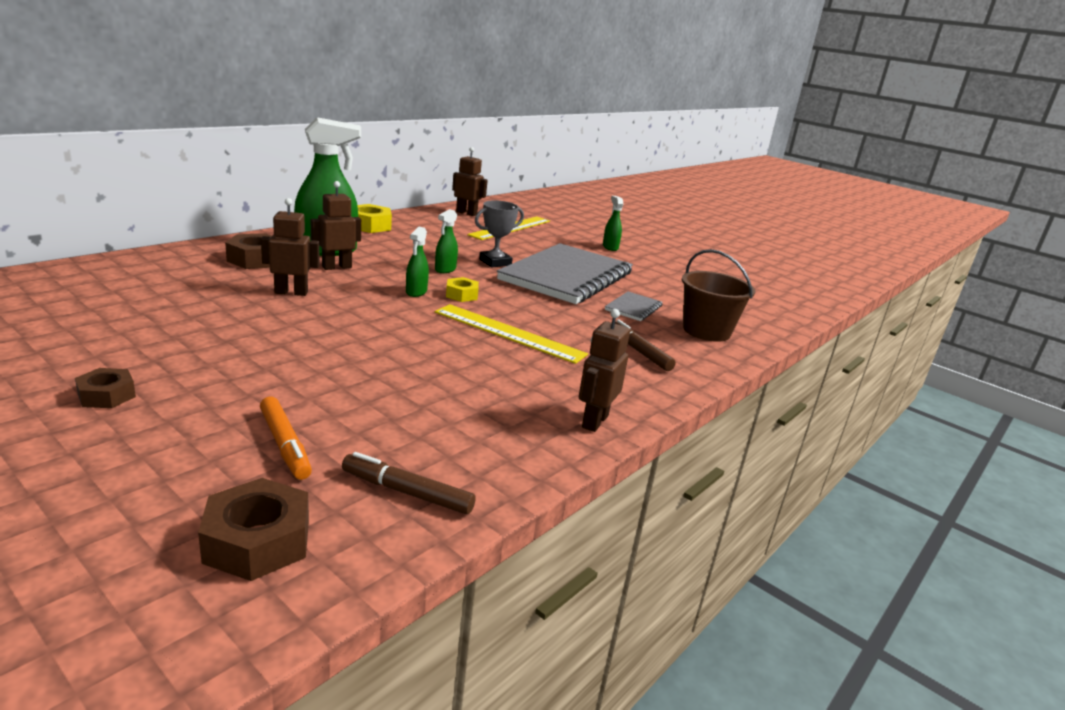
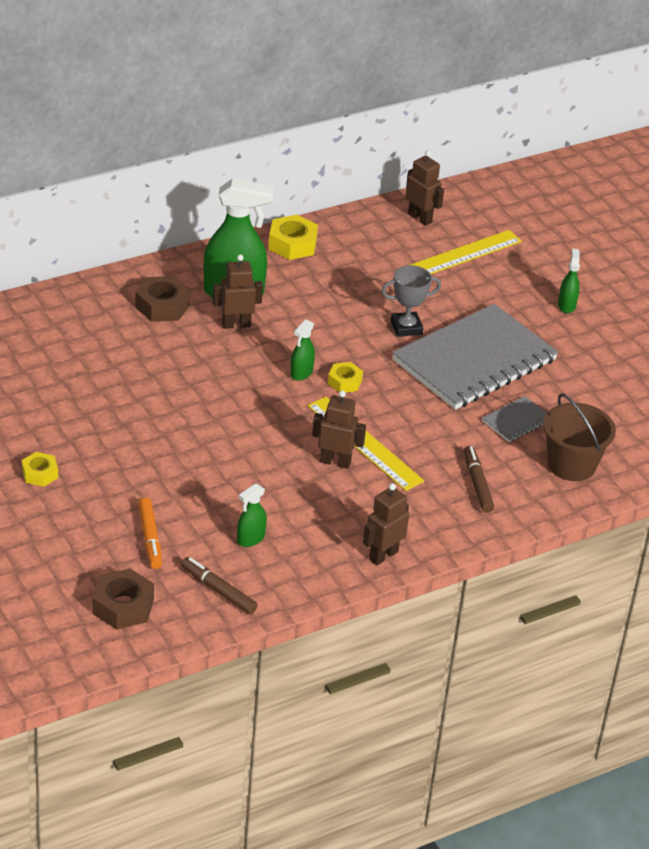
camera: 20 degrees right, 15 degrees up
brown nut [75,368,136,408] -> yellow nut [22,452,58,487]
brown robot [261,198,320,296] -> brown robot moved to [312,390,366,469]
green spray bottle [435,209,458,273] -> green spray bottle moved to [237,483,267,547]

